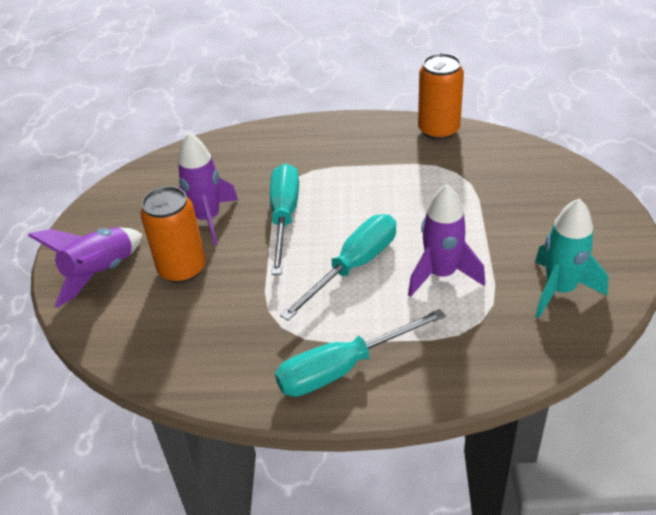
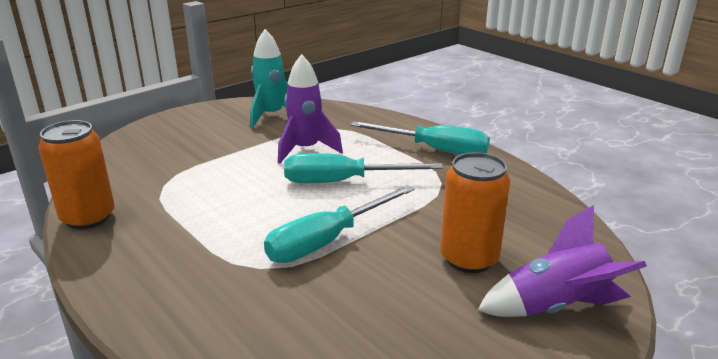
camera: 135 degrees left, 15 degrees down
purple rocket [178,133,238,245] -> none

